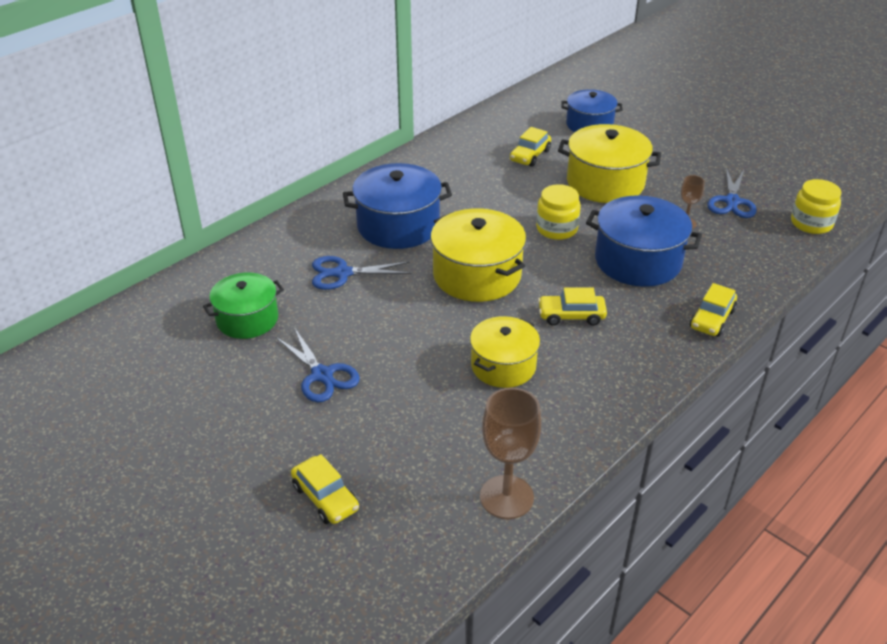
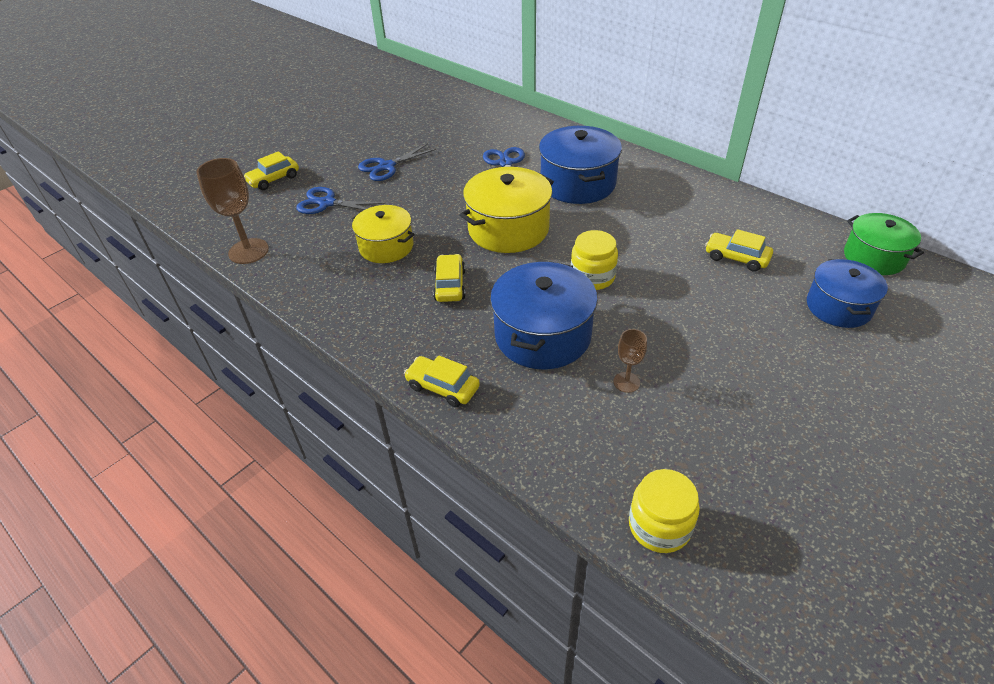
camera: 90 degrees right, 5 degrees up
green pot [203,272,284,339] -> green pot moved to [844,213,924,275]
yellow pot [558,124,661,203] -> none
blue scissors [707,168,757,218] -> blue scissors moved to [296,187,385,214]

